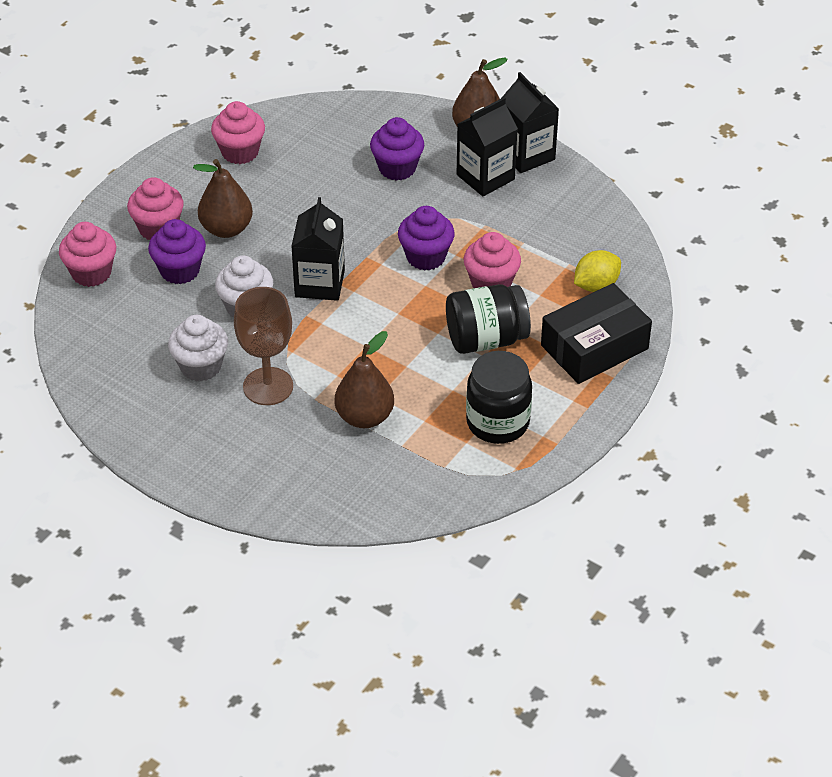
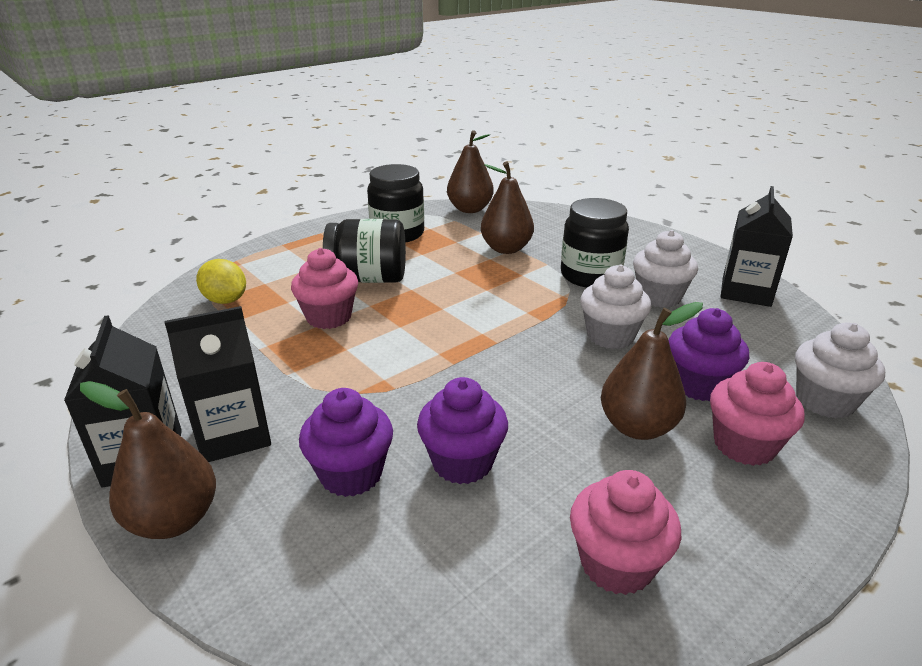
camera: 165 degrees left, 15 degrees down
pink cupcake [59,222,116,287] -> white cupcake [795,323,885,419]
brown goblet [234,287,293,405] -> black jar [561,198,629,288]
black carton [291,197,345,301] -> black carton moved to [721,186,793,307]
purple cupcake [398,206,455,271] -> purple cupcake moved to [417,377,508,484]
black box [541,283,652,384] -> none
yellow lemon [574,250,621,292] -> yellow lemon turned 60 degrees clockwise [196,259,246,304]
none -> brown pear [447,130,494,213]

